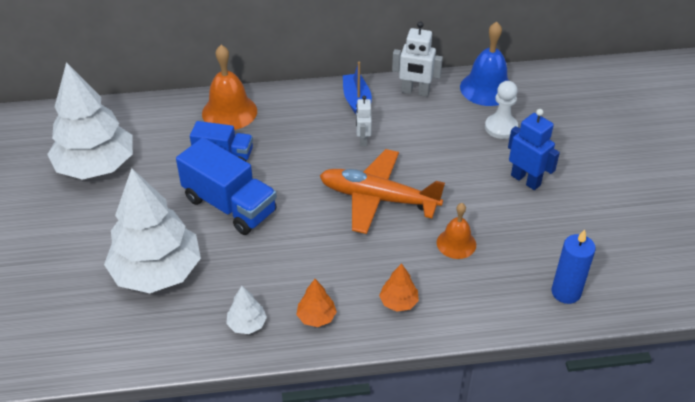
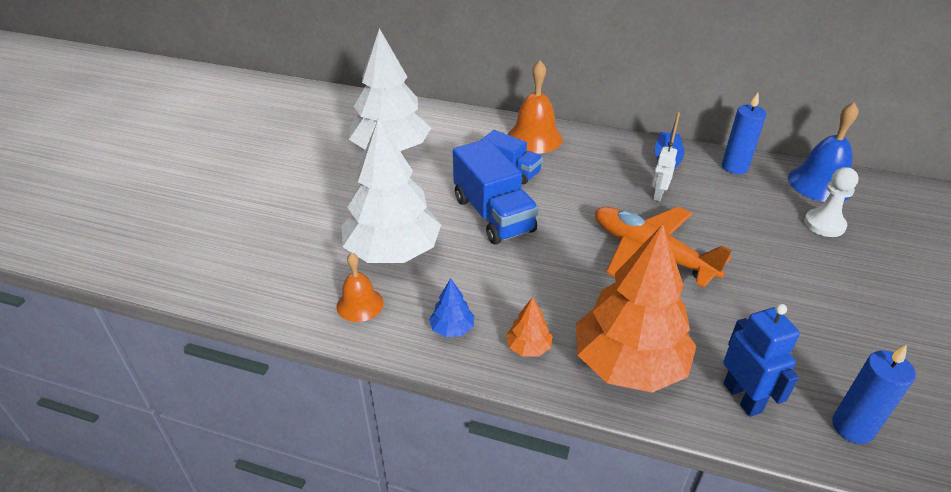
camera: 25 degrees right, 5 degrees down
white tree [226,286,267,334] -> blue tree [429,278,474,337]
orange tree [379,263,419,312] -> orange tree [576,224,697,393], size x2.44
white robot [392,21,443,97] -> blue candle [722,93,766,174]
orange bell [437,203,476,259] -> orange bell moved to [337,253,384,322]
blue robot [508,109,560,190] -> blue robot moved to [723,304,800,417]

